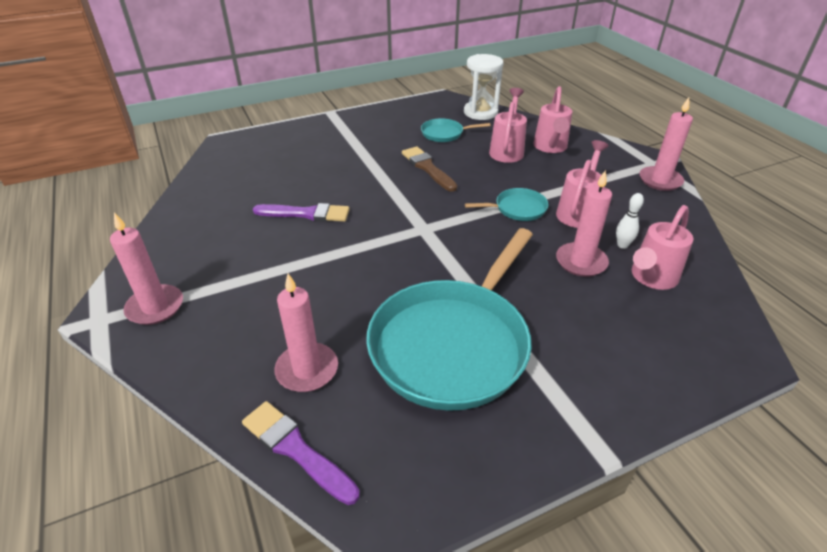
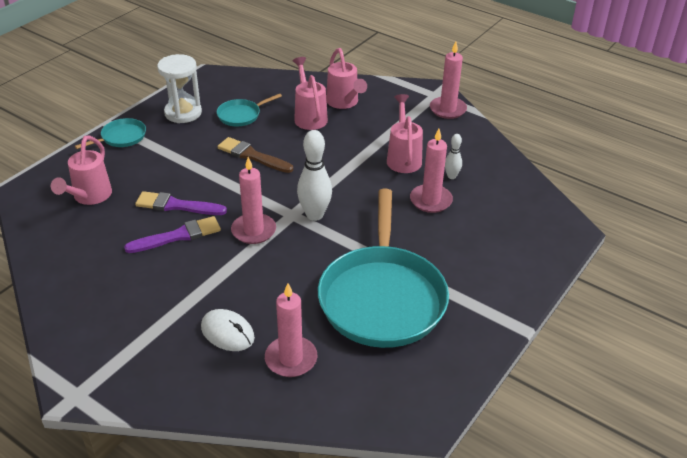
camera: 30 degrees left, 0 degrees up
pink candle [110,212,183,325] -> pink candle moved to [231,157,276,244]
purple brush [242,401,360,505] -> purple brush moved to [135,191,227,215]
white hourglass [464,54,504,120] -> white hourglass moved to [157,54,202,123]
turquoise pan [465,188,549,221] -> turquoise pan moved to [75,118,146,149]
pink watering can [632,205,693,290] -> pink watering can moved to [51,136,112,205]
none -> white mouse [201,309,255,351]
none -> white bowling pin [297,130,332,221]

